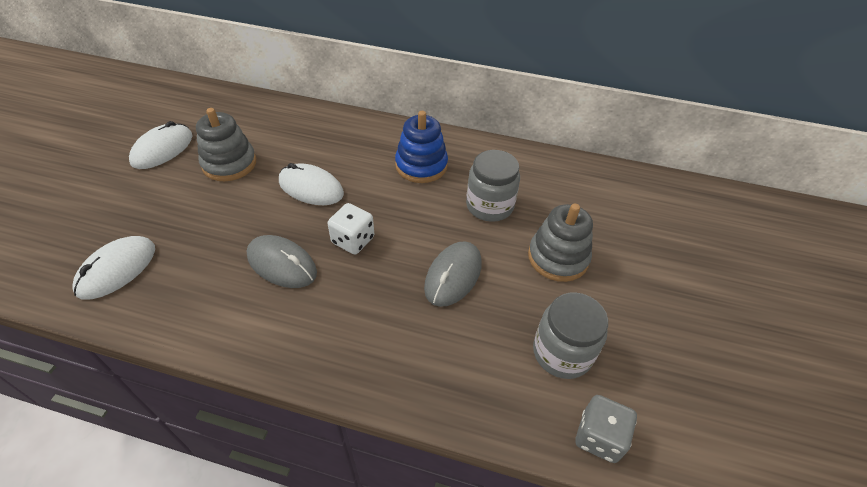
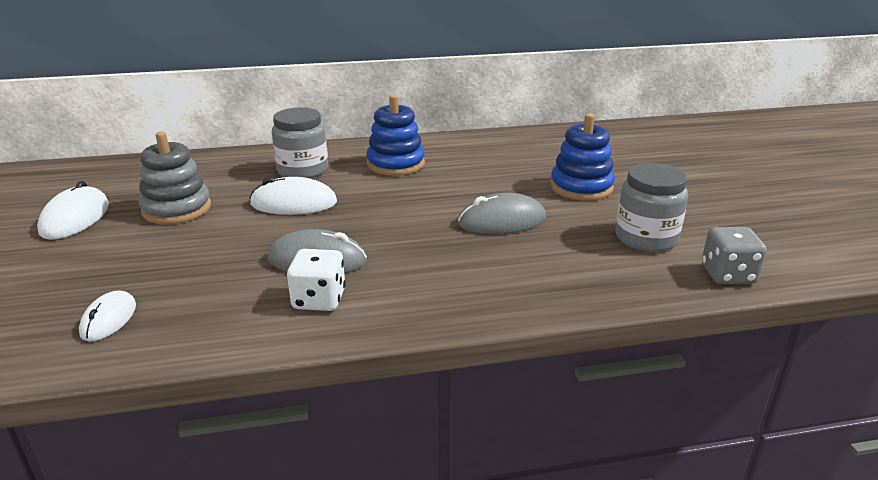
camera: 25 degrees left, 20 degrees down
white mouse [72,236,155,300] -> white mouse [79,291,136,341], size x0.64
white dice [328,203,374,254] -> white dice moved to [287,249,346,311]
grey mouse [424,241,482,307] -> grey mouse turned 75 degrees clockwise [458,193,546,234]
grey jar [466,150,520,222] -> grey jar moved to [272,107,328,178]
grey stacking toy [528,204,593,282] -> blue stacking toy [550,114,615,201]

